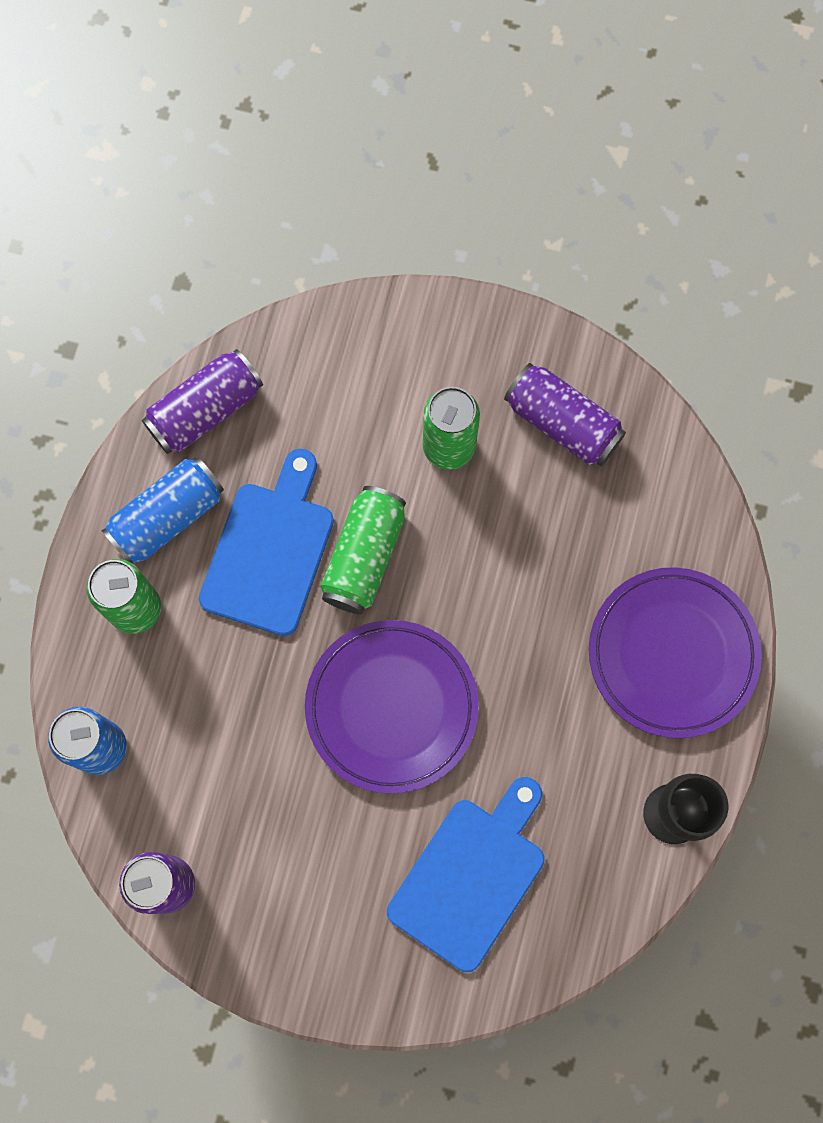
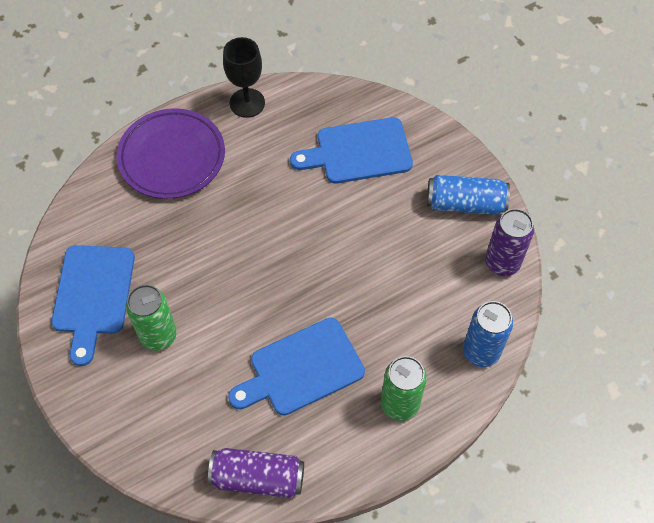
camera: 135 degrees left, 15 degrees down
blue can [101,457,224,564] -> blue can moved to [427,175,510,215]
purple plate [305,620,479,794] -> none
green can [320,486,406,614] -> none
purple can [504,363,626,466] -> blue cutting board [51,245,135,366]

